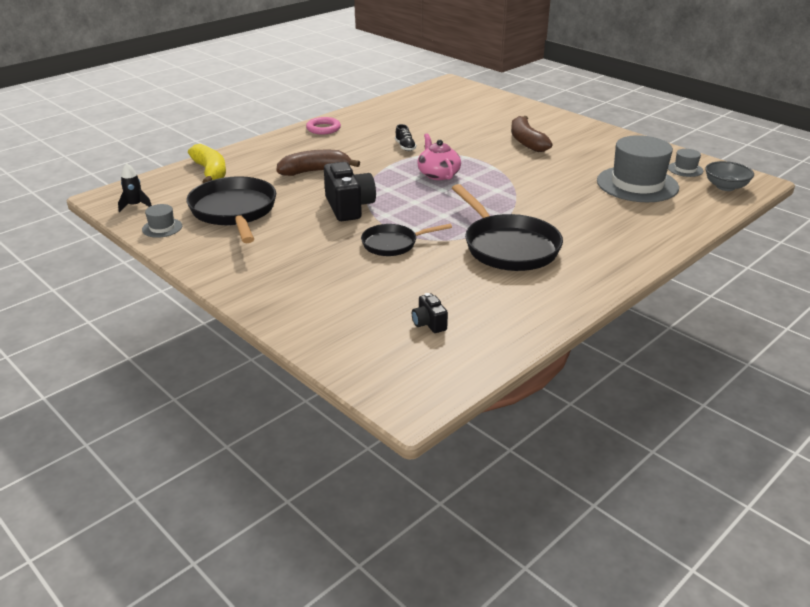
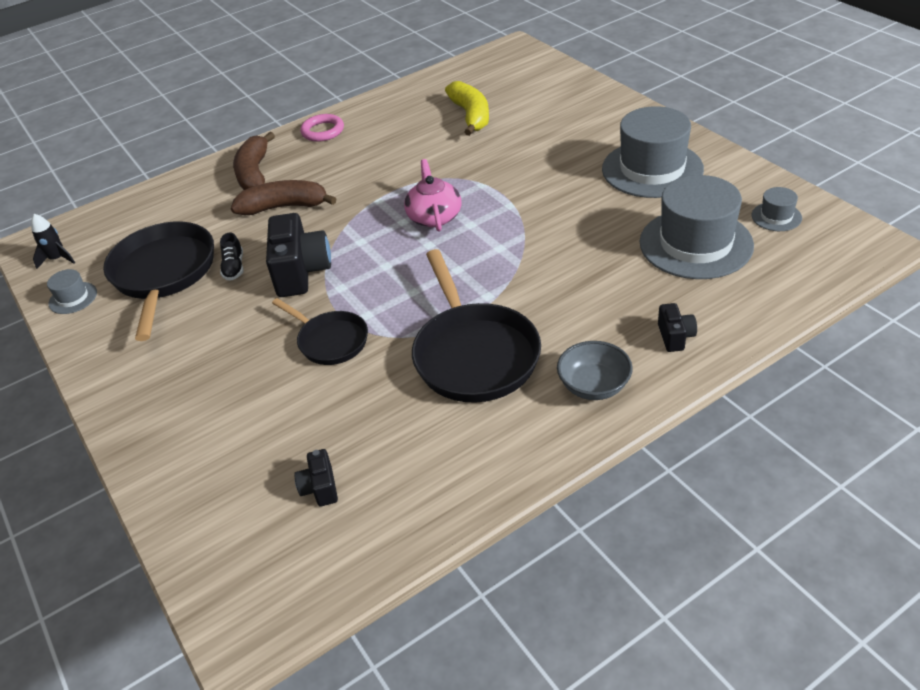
camera: 15 degrees right, 10 degrees up
yellow banana [188,144,226,183] -> yellow banana moved to [445,81,489,136]
black pan [361,224,452,256] -> black pan turned 135 degrees counterclockwise [272,298,368,365]
black shoe [395,124,416,151] -> black shoe moved to [220,232,244,281]
brown banana [511,116,553,152] -> brown banana moved to [233,132,275,190]
grey bowl [705,161,754,191] -> grey bowl moved to [557,341,633,400]
none -> grey hat [602,106,704,198]
none -> black camera [658,303,697,352]

